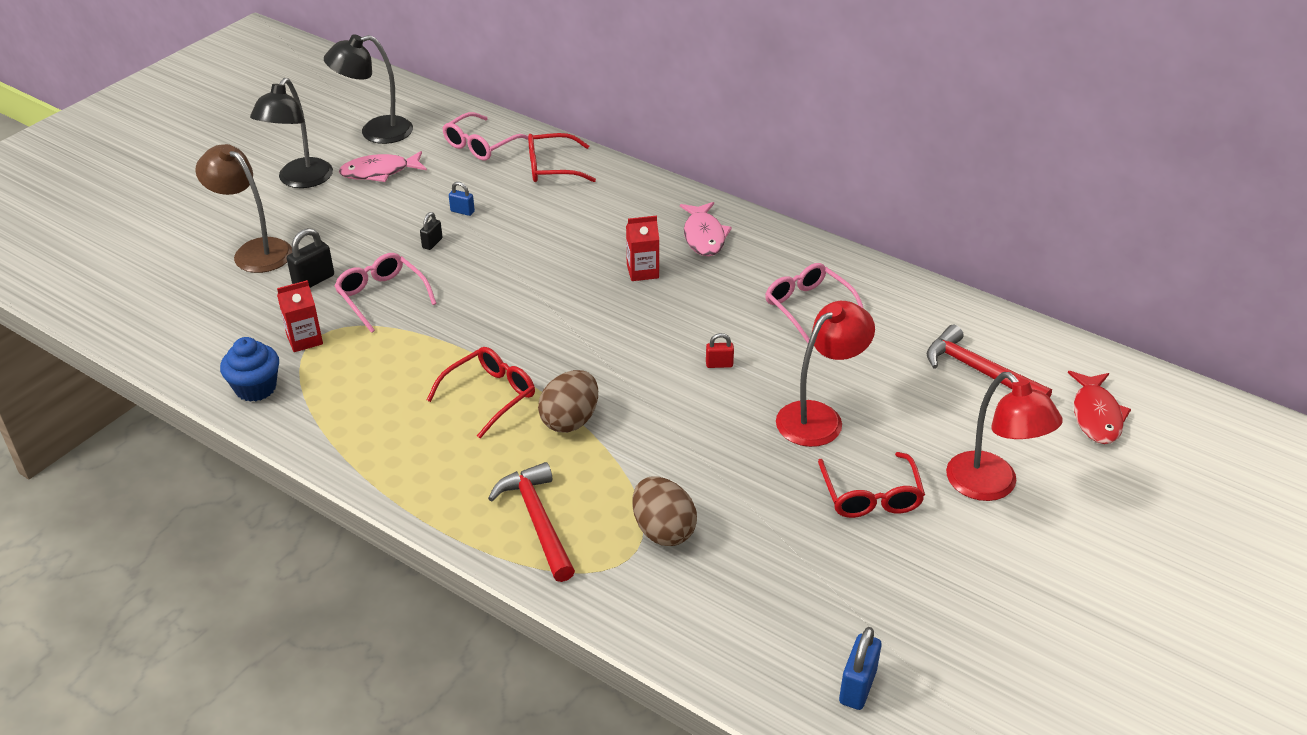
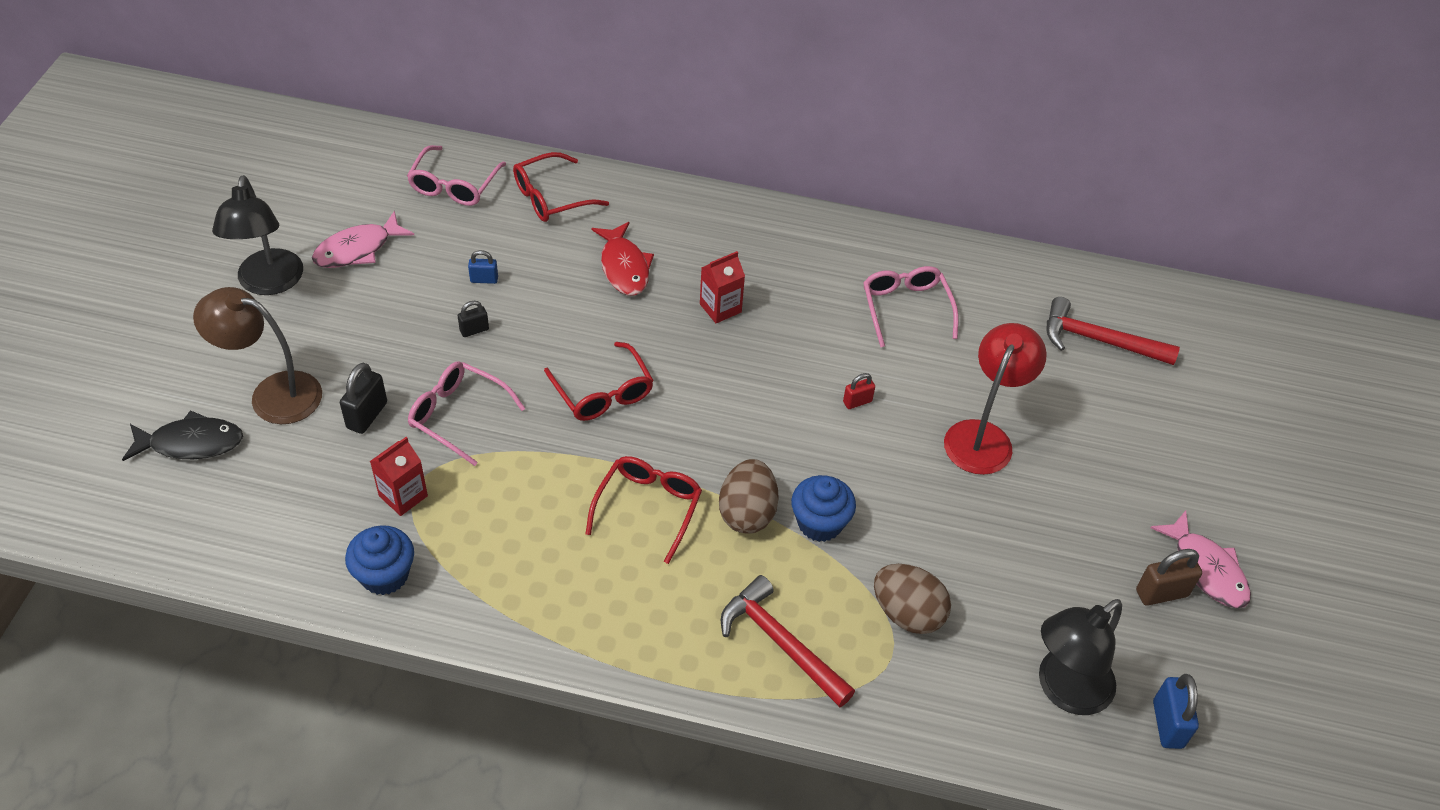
camera: 25 degrees left, 10 degrees up
black lamp [324,34,413,144] -> black lamp moved to [1039,599,1122,715]
black padlock [420,212,443,250] -> black padlock turned 60 degrees clockwise [458,301,489,337]
pink fish [680,202,732,256] -> pink fish moved to [1150,510,1251,608]
pink glasses [765,263,863,343] -> pink glasses turned 45 degrees clockwise [863,266,959,347]
red glasses [818,452,925,518] -> red glasses moved to [544,342,654,421]
red lamp [946,372,1063,501] -> none
red fish [1068,371,1131,444] -> red fish moved to [592,222,654,295]
none -> black fish [122,410,243,461]
none -> blue cupcake [791,475,856,542]
none -> brown padlock [1136,549,1202,606]

